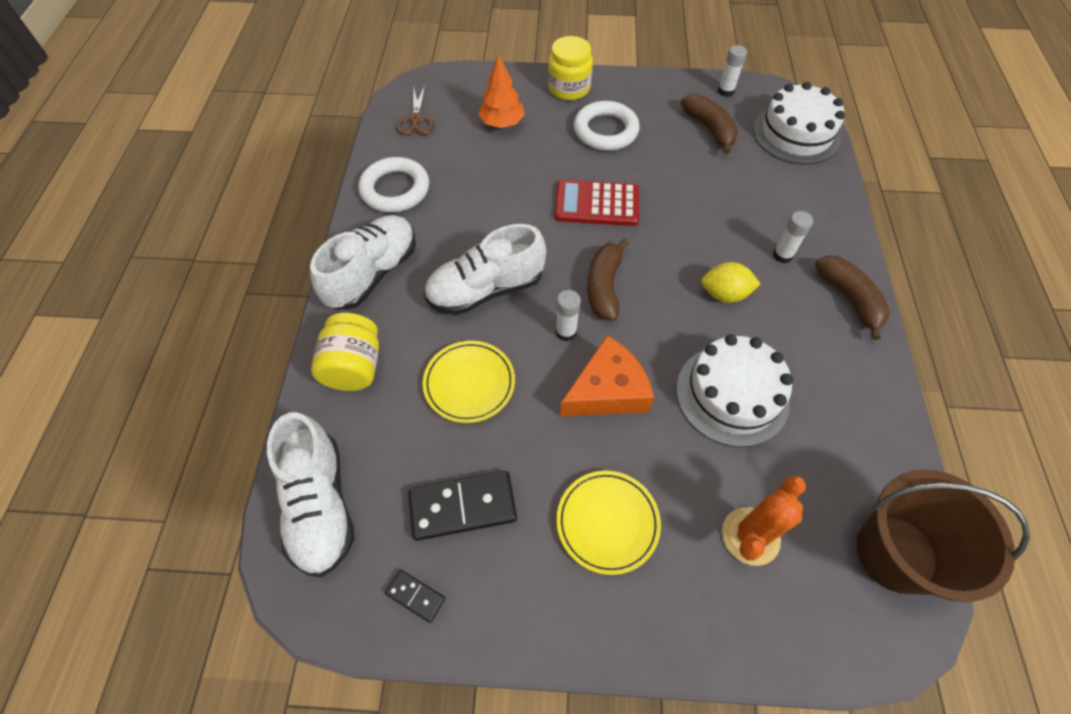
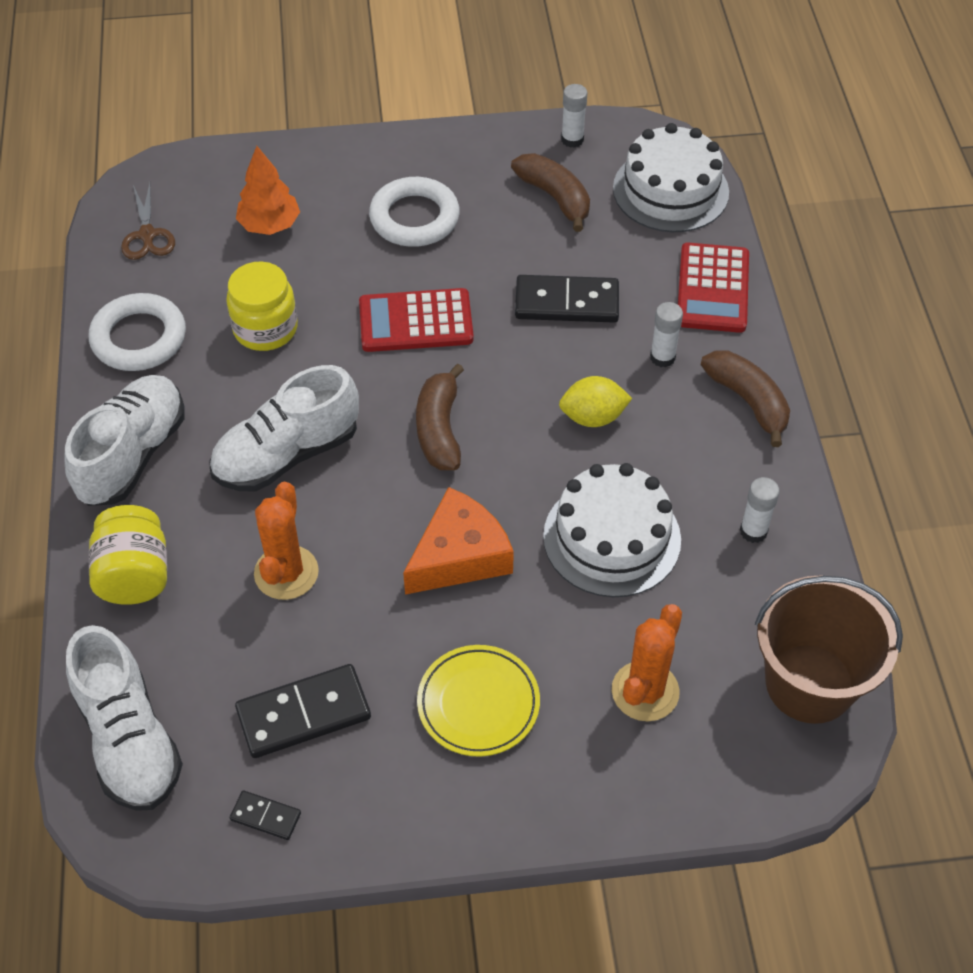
camera: 10 degrees left, 5 degrees down
yellow plate [423,341,515,423] -> orange cactus [254,482,319,600]
yellow jar [548,36,593,100] -> yellow jar moved to [226,261,298,351]
white glue stick [556,290,581,341] -> white glue stick moved to [740,477,780,543]
none -> black domino [515,275,619,323]
none -> red calculator [678,243,749,333]

